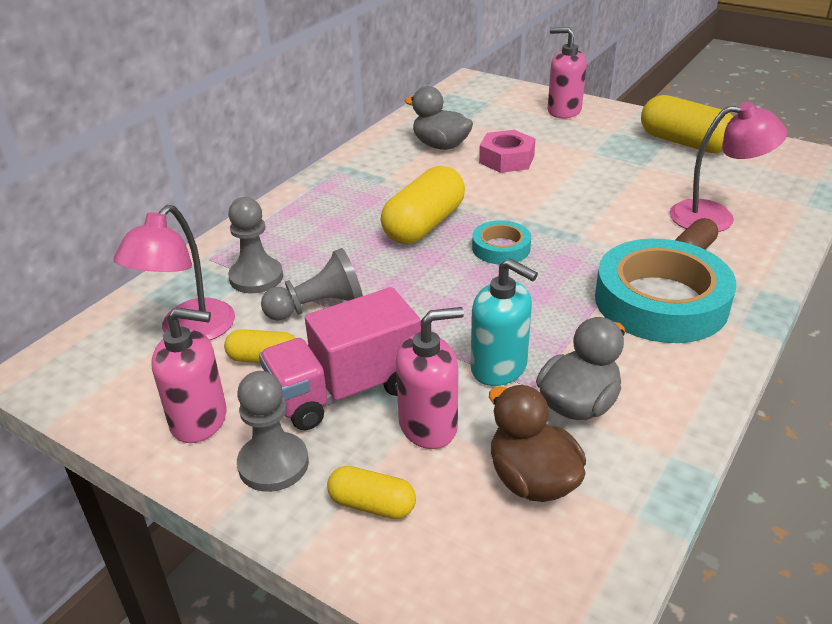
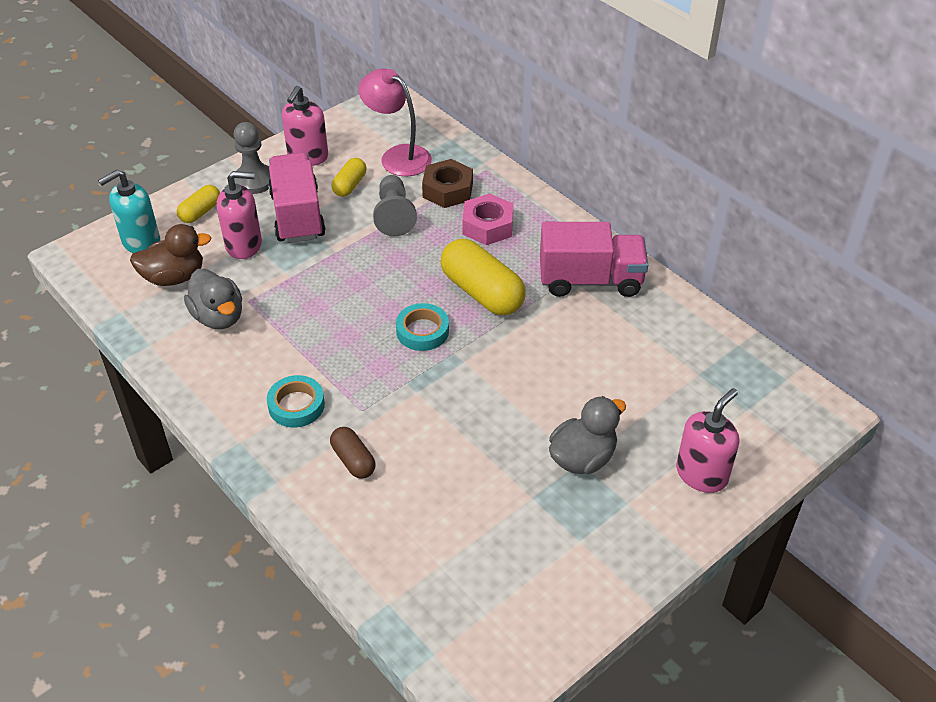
camera: 105 degrees right, 10 degrees up
grey pawn [228,197,283,293] -> brown nut [422,159,473,208]
pink soap dispenser [396,307,464,449] -> pink soap dispenser turned 90 degrees counterclockwise [217,171,262,259]
grey duck [404,86,473,150] -> grey duck moved to [549,396,626,474]
turquoise soap dispenser [471,258,538,386] -> turquoise soap dispenser moved to [98,170,160,253]
pink nut [479,130,536,173] -> pink nut moved to [463,193,513,245]
turquoise tape [595,239,736,343] -> turquoise tape [267,375,325,428], size x0.49
yellow capsule [641,95,734,153] -> none
pink lamp [669,102,787,232] -> none
none -> pink truck [540,222,648,297]

